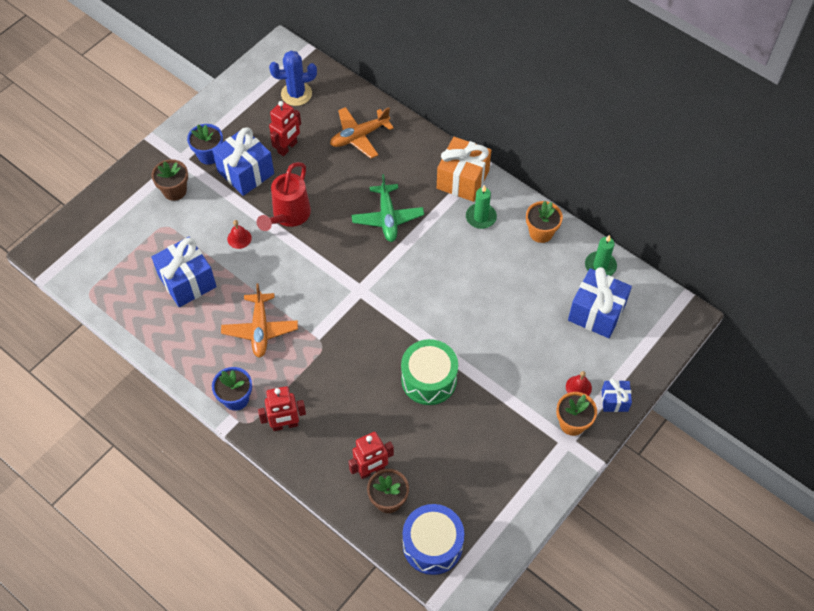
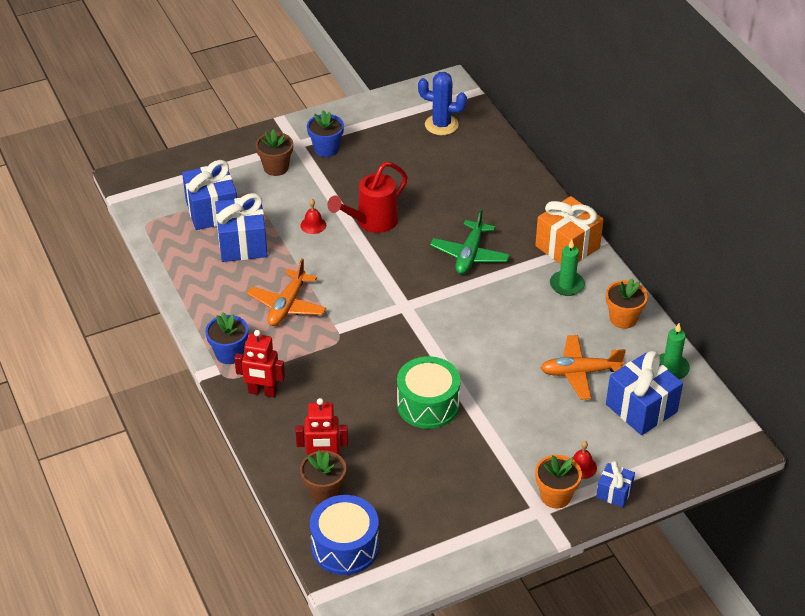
camera: 25 degrees right, 15 degrees down
blue gift [212,127,274,196] -> blue gift moved to [182,160,237,230]
red robot [269,101,301,156] -> none
orange plane [330,107,394,159] -> orange plane moved to [541,335,626,400]

